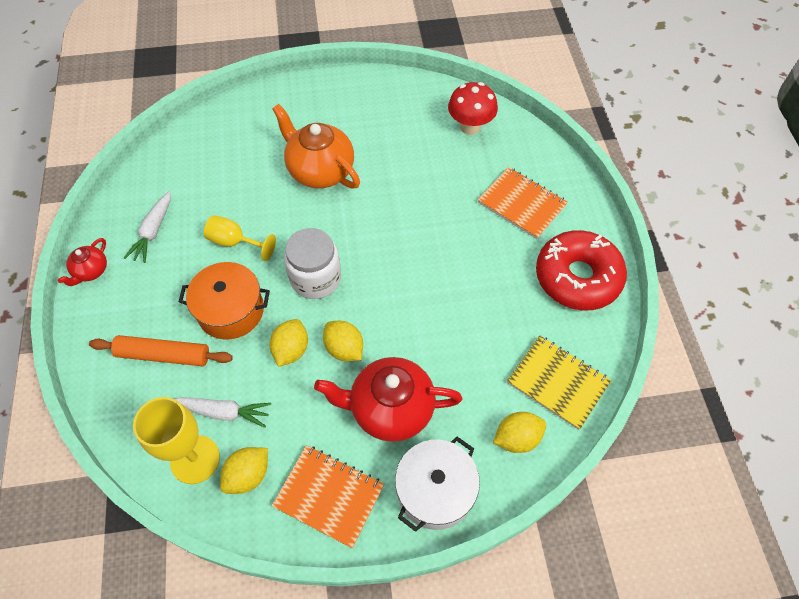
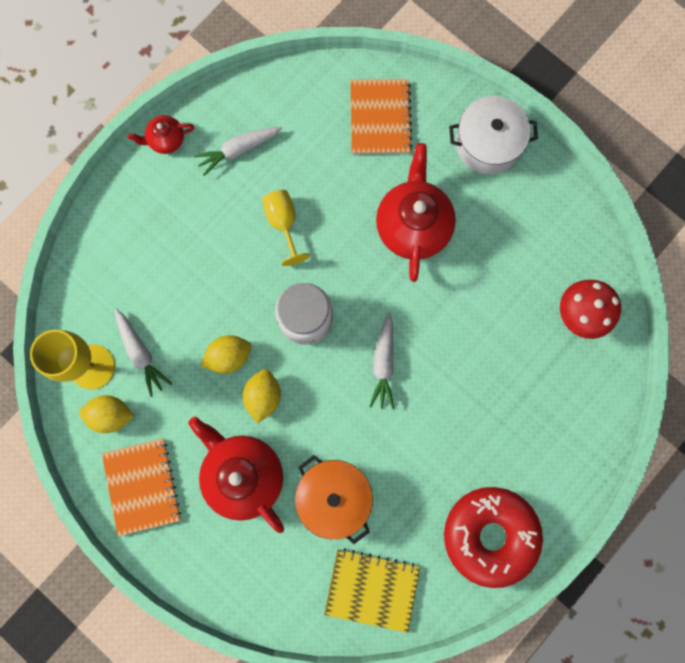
camera: 50 degrees right, 20 degrees up
orange rolling pin [89,335,233,366] -> none
orange pot [178,262,270,339] -> orange pot moved to [295,455,373,544]
orange teapot [272,104,360,189] -> red teapot [376,143,456,282]
white pot [395,437,480,532] -> white pot moved to [449,96,538,175]
orange notebook [478,167,568,239] -> orange notebook moved to [350,79,413,154]
yellow lemon [493,412,546,453] -> none
yellow notebook [507,335,611,430] -> yellow notebook turned 75 degrees counterclockwise [324,548,420,633]
none -> white carrot [369,313,394,409]

